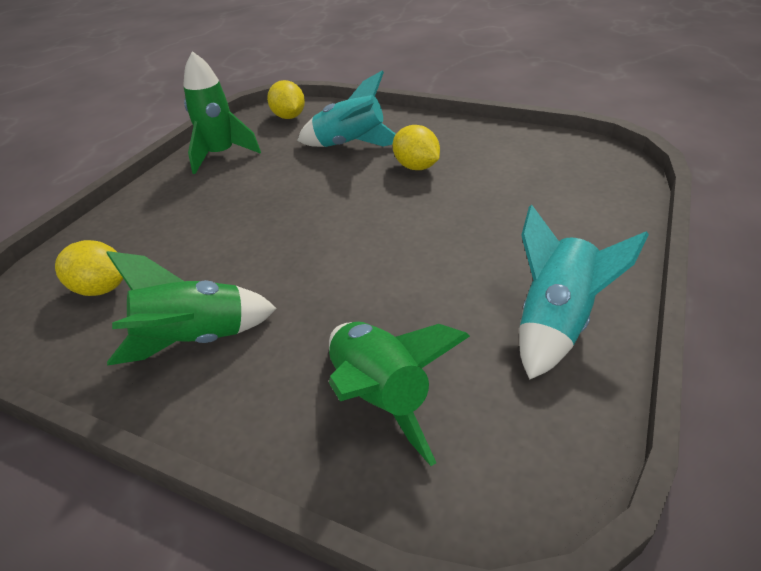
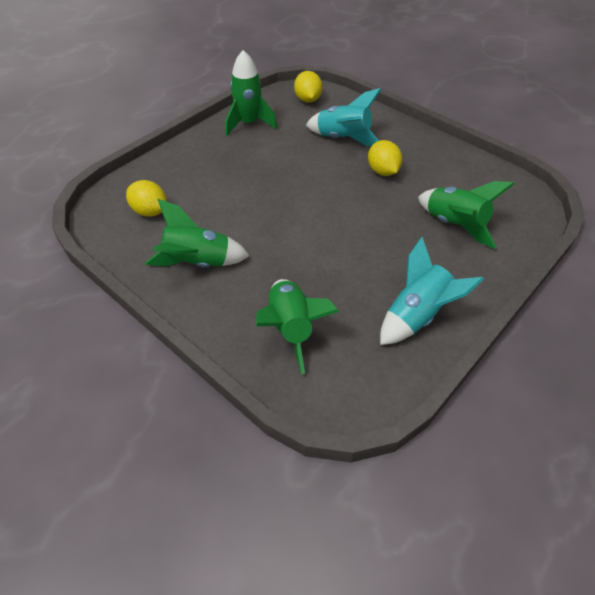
camera: 15 degrees right, 10 degrees up
none -> green rocket [418,181,514,249]

